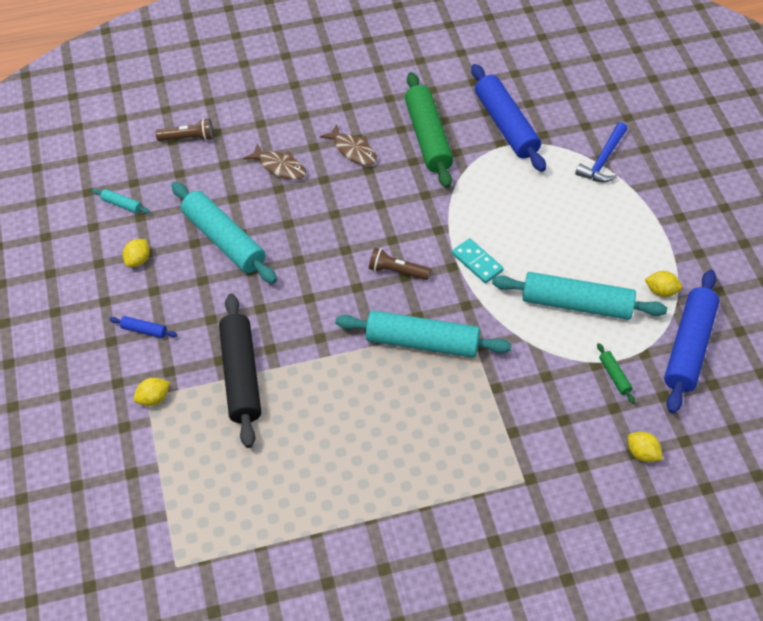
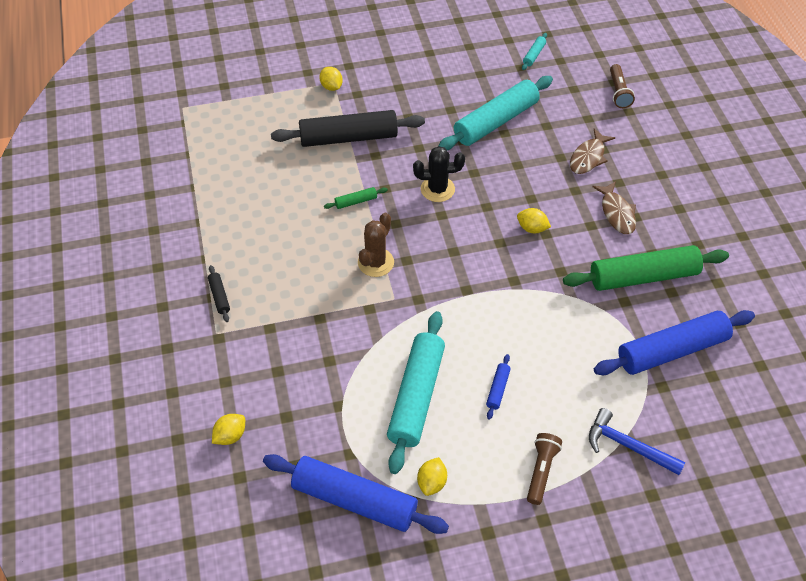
camera: 90 degrees right, 0 degrees up
blue rolling pin [109,316,177,338] -> blue rolling pin moved to [486,354,511,420]
yellow lemon [123,239,150,267] -> yellow lemon moved to [517,208,551,233]
brown fish [320,124,377,166] -> brown fish turned 60 degrees counterclockwise [592,181,636,234]
turquoise rolling pin [335,310,512,358] -> brown cactus [358,213,394,277]
brown flashlight [369,247,431,280] -> brown flashlight moved to [527,433,562,505]
turquoise domino [452,238,504,283] -> none
green rolling pin [597,343,635,403] -> green rolling pin moved to [324,187,388,209]
none -> black rolling pin [208,265,230,322]
none -> black cactus [413,146,465,202]

